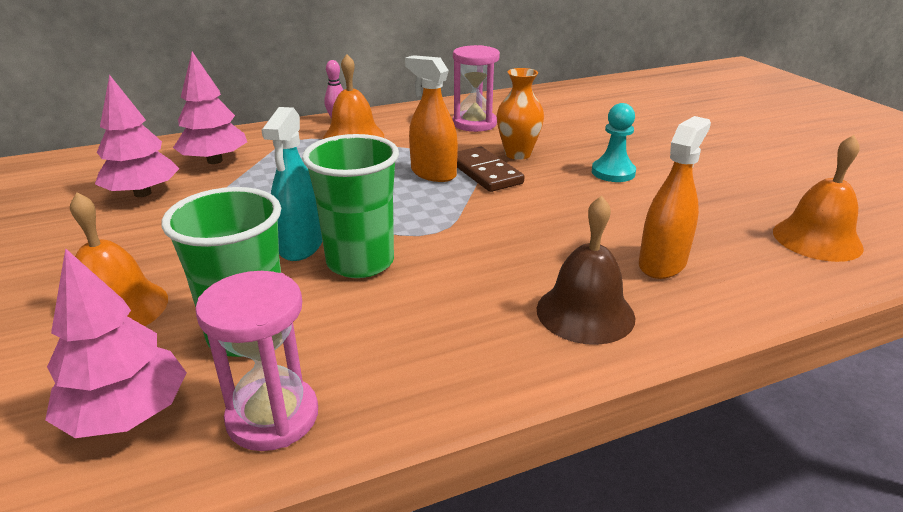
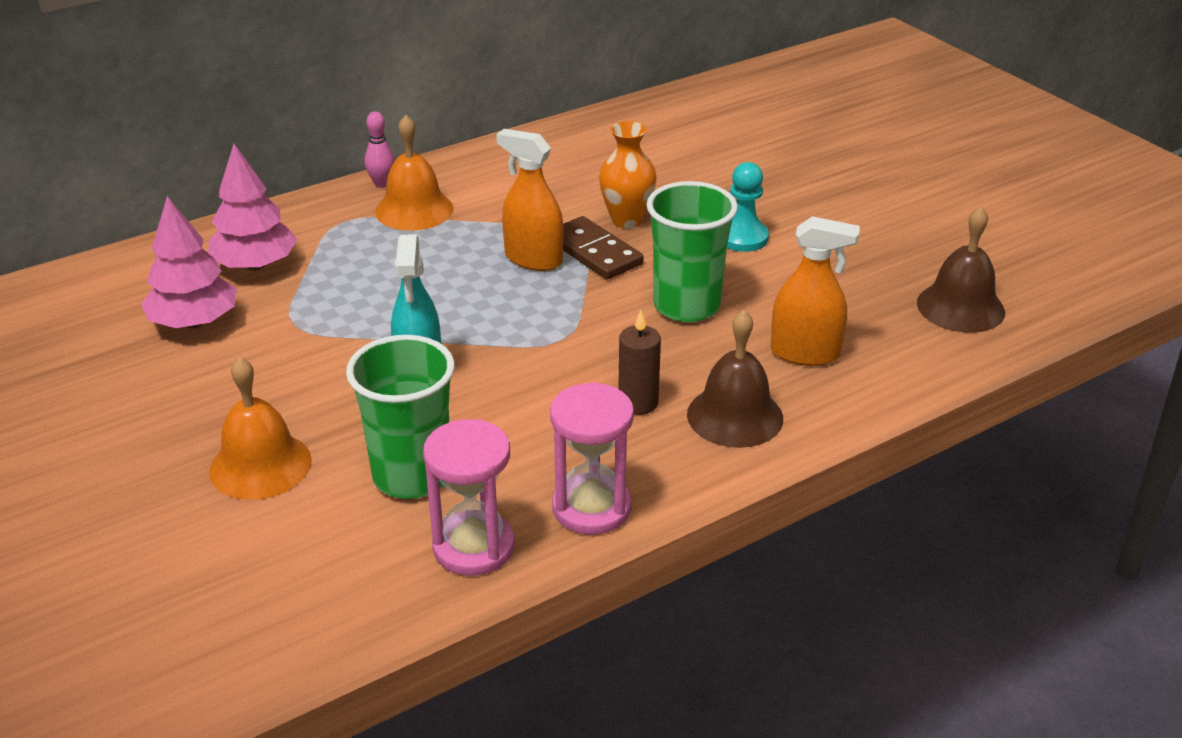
camera: 10 degrees left, 5 degrees up
pink tree [45,248,187,438] -> none
green cup [302,134,399,278] -> green cup moved to [646,181,738,322]
pink hourglass [453,45,500,132] -> pink hourglass moved to [550,382,634,535]
orange spray bottle [639,116,711,279] -> orange spray bottle turned 75 degrees clockwise [771,216,860,366]
orange bell [773,135,864,262] -> brown bell [917,206,1005,333]
none -> brown candle [618,310,661,415]

